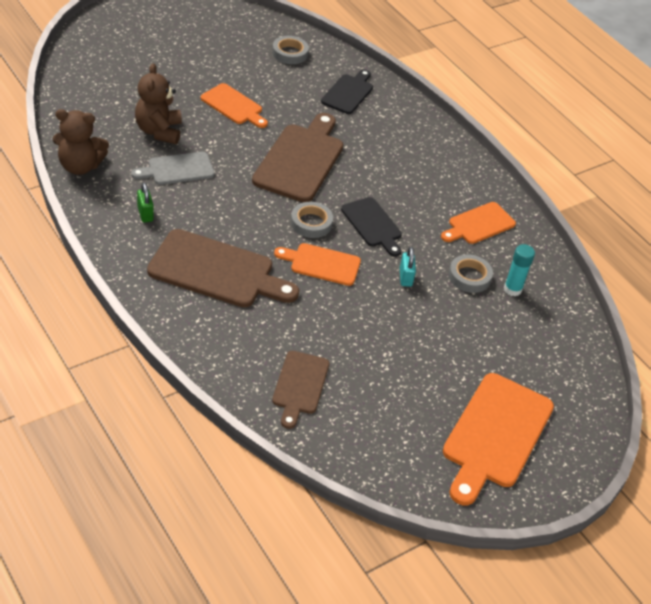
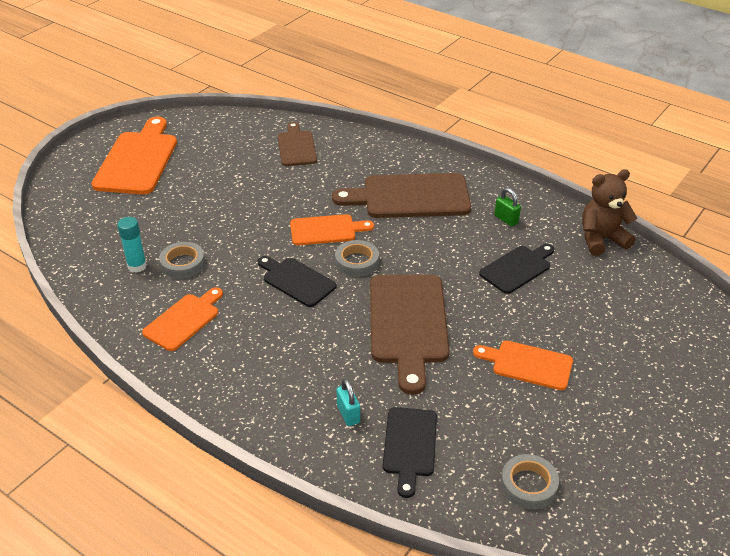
camera: 165 degrees right, 5 degrees down
grey cutting board [131,152,215,185] -> black cutting board [479,244,554,294]
brown teddy bear [135,63,182,144] -> none
turquoise padlock [400,247,416,287] -> turquoise padlock moved to [336,379,360,426]

